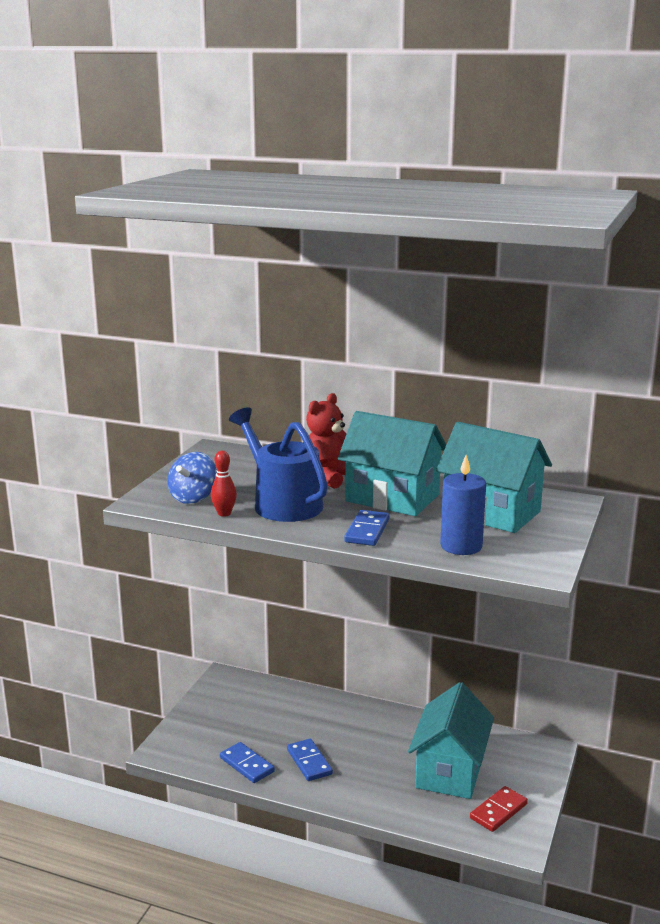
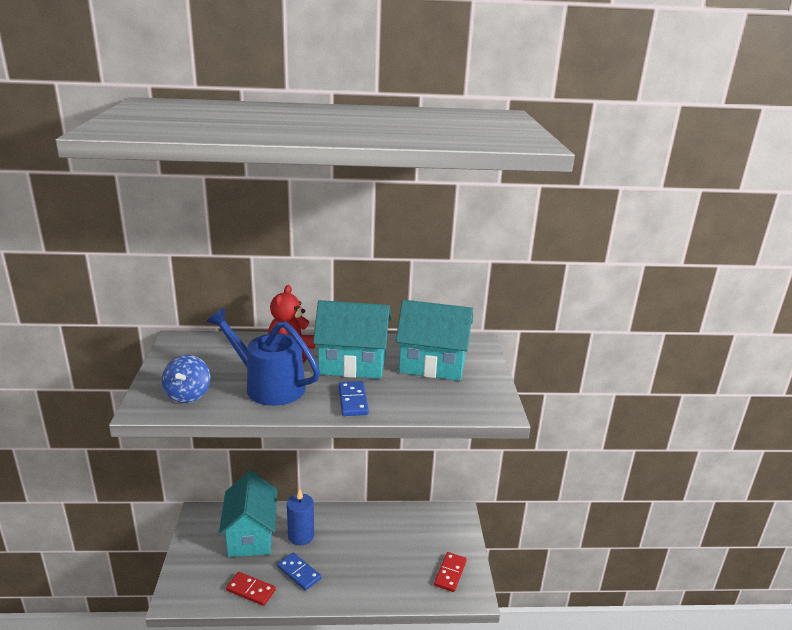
camera: 25 degrees left, 5 degrees up
red bowling pin [211,451,237,517] -> none
blue domino [220,742,275,783] -> red domino [226,572,276,606]
turquoise house [408,682,494,799] -> turquoise house moved to [219,471,277,557]
blue candle [440,455,486,555] -> blue candle moved to [287,489,314,545]

